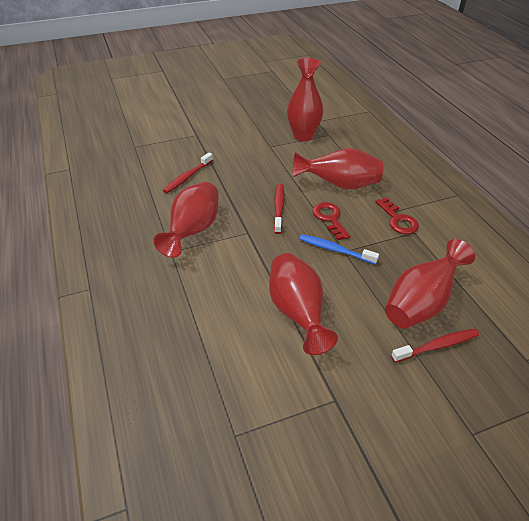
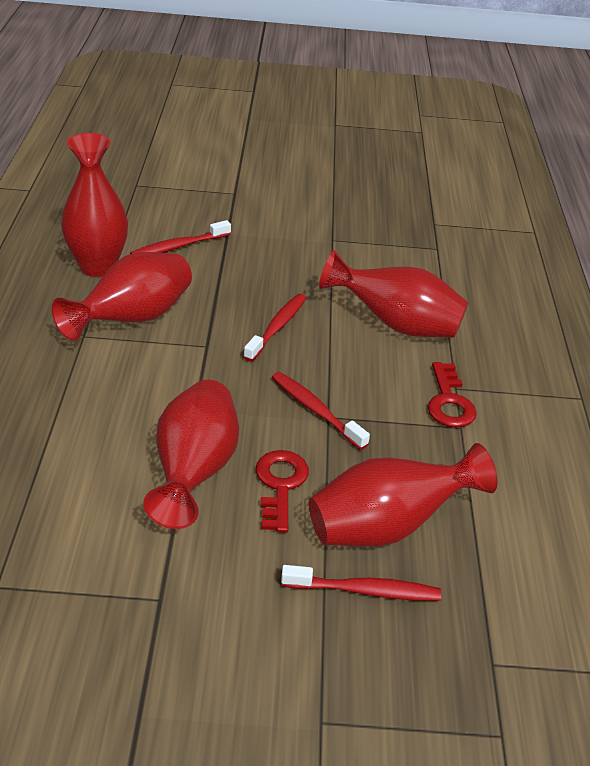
camera: 20 degrees right, 5 degrees down
red vase [287,58,323,142] -> red vase moved to [61,133,128,277]
blue toothbrush [299,234,379,265] -> red toothbrush [272,372,370,450]
red key [312,202,350,240] -> red key moved to [256,450,309,533]

